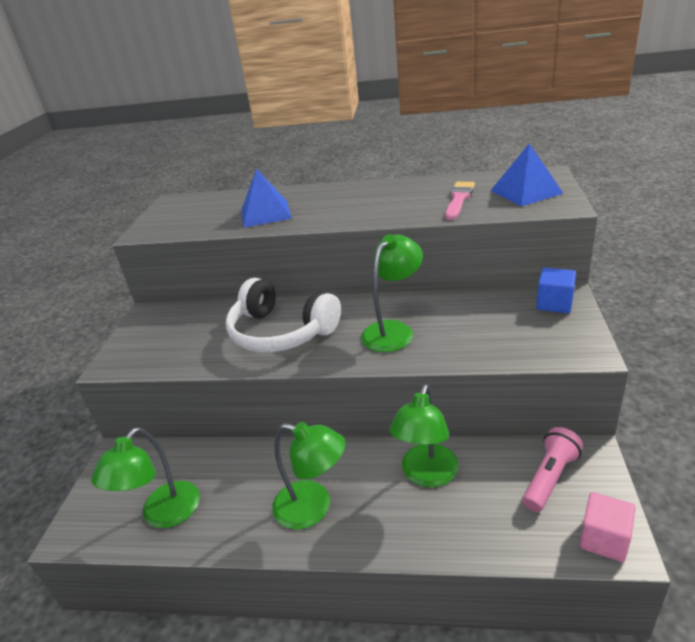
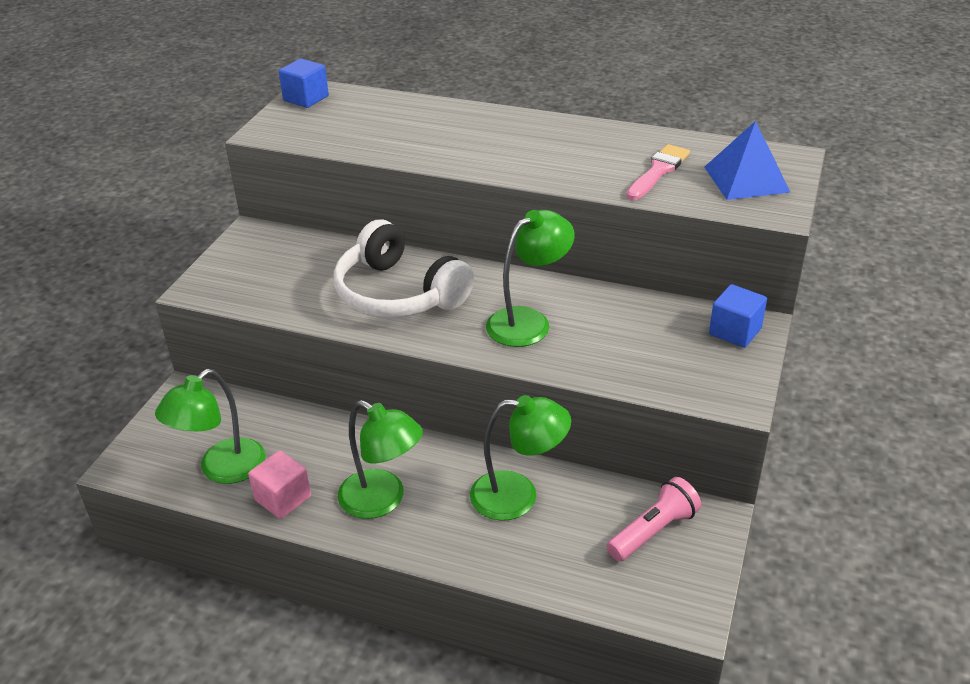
camera: 10 degrees right, 5 degrees up
blue pyramid [242,169,292,228] -> none
green lamp [389,384,459,487] -> green lamp turned 120 degrees counterclockwise [470,395,571,521]
pink cube [579,492,635,562] -> pink cube moved to [248,450,311,519]
none -> blue cube [279,59,329,108]

